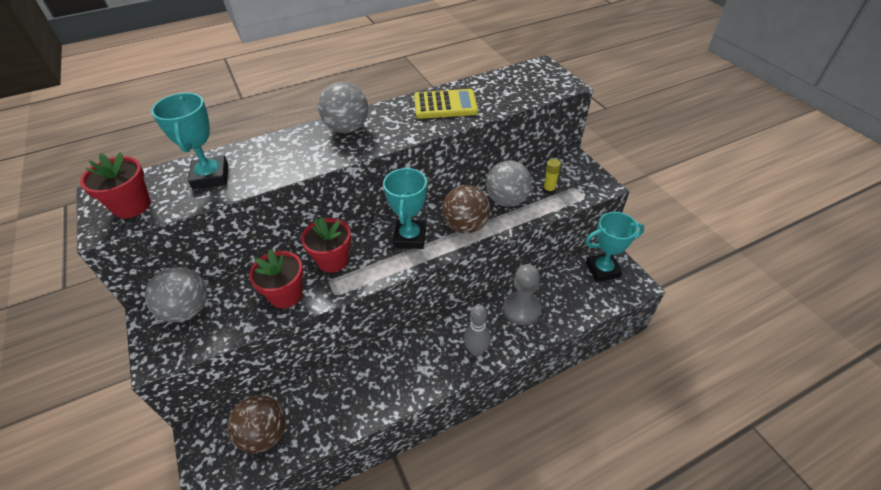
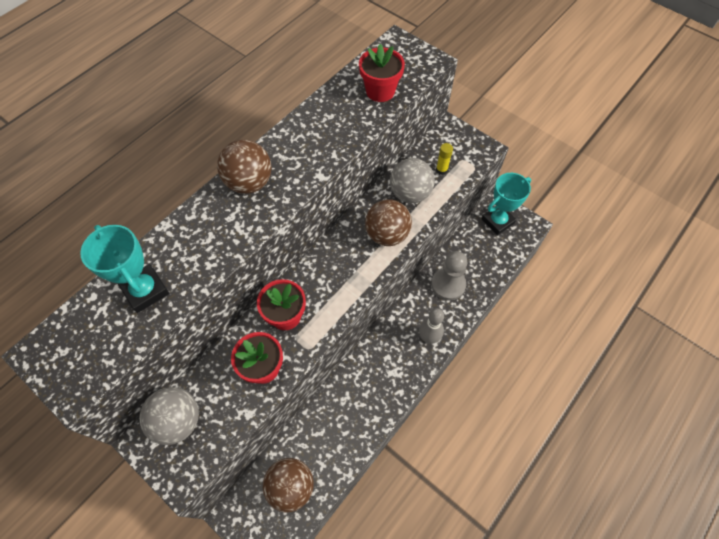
camera: 25 degrees left, 15 degrees up
red flower pot [80,152,151,218] -> red flower pot moved to [359,44,405,102]
grey ball [318,82,368,133] -> brown ball [217,140,272,194]
turquoise trophy [383,167,427,249] -> none
yellow calculator [414,89,478,119] -> none

